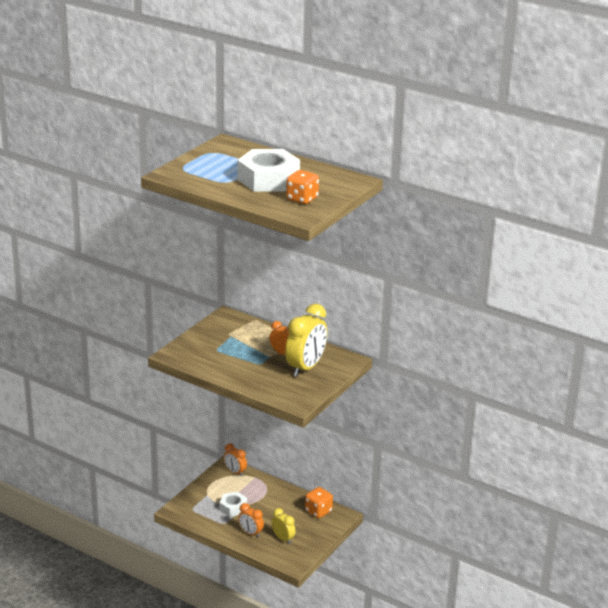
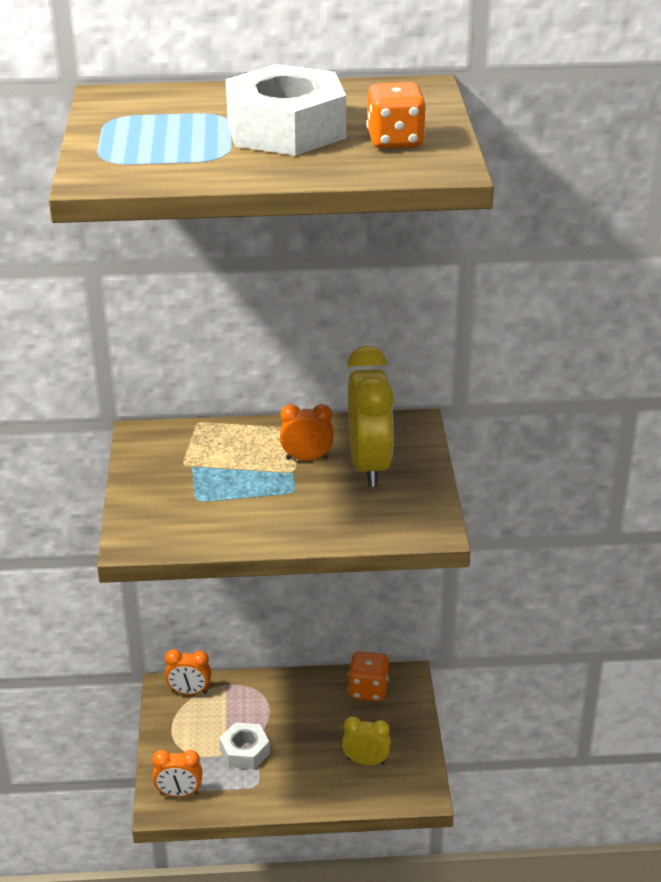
camera: 35 degrees left, 5 degrees up
orange clock [238,503,264,537] -> orange clock moved to [152,750,203,797]

